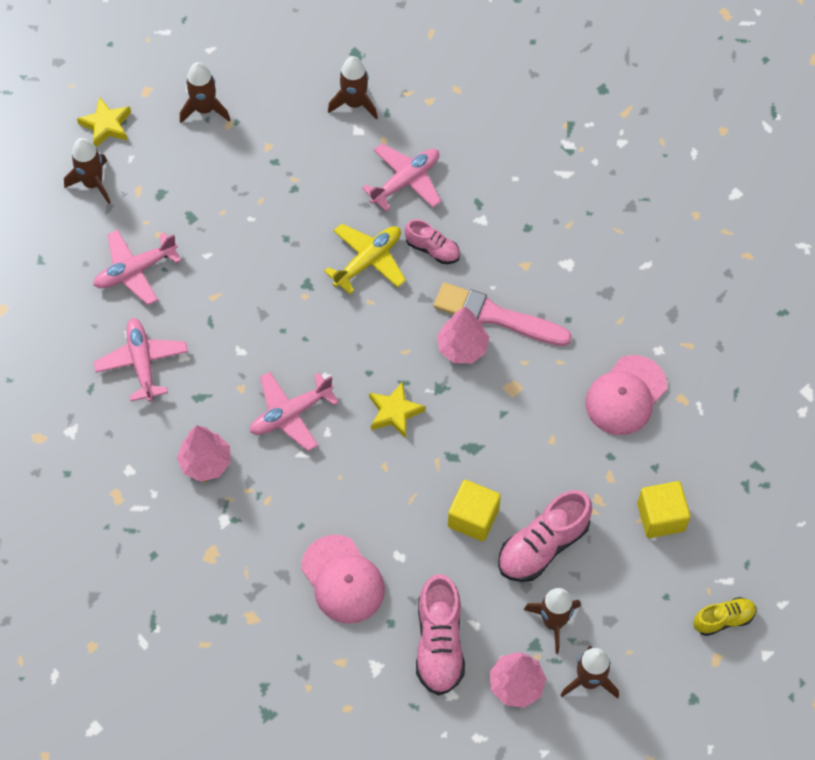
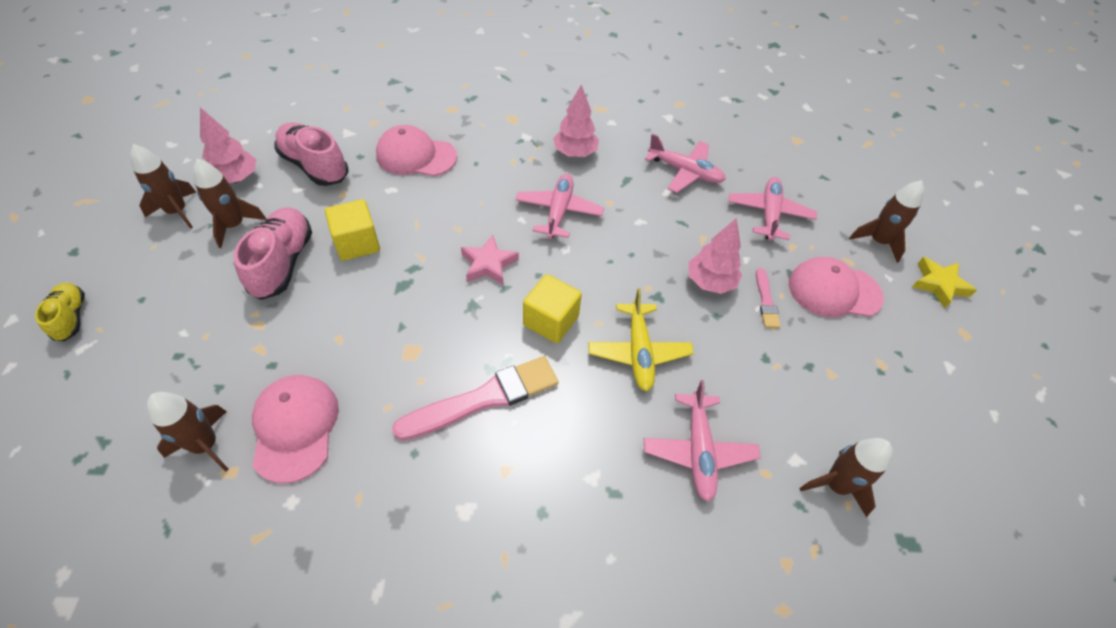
camera: 130 degrees right, 10 degrees down
brown rocket [180,62,230,123] -> brown rocket moved to [147,392,229,471]
yellow star [369,381,425,438] -> pink star [461,235,519,285]
pink shoe [405,219,460,264] -> none
pink tree [437,307,489,363] -> pink tree moved to [688,218,742,294]
yellow cube [637,481,690,538] -> yellow cube moved to [523,274,582,343]
yellow shoe [693,597,756,636] -> yellow shoe turned 135 degrees clockwise [35,283,85,341]
none -> pink brush [756,268,781,328]
none -> pink cap [789,257,884,317]

